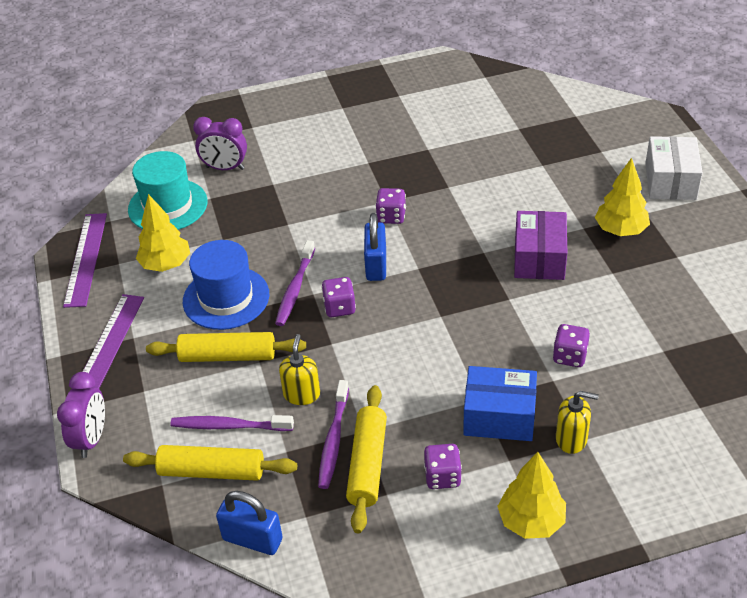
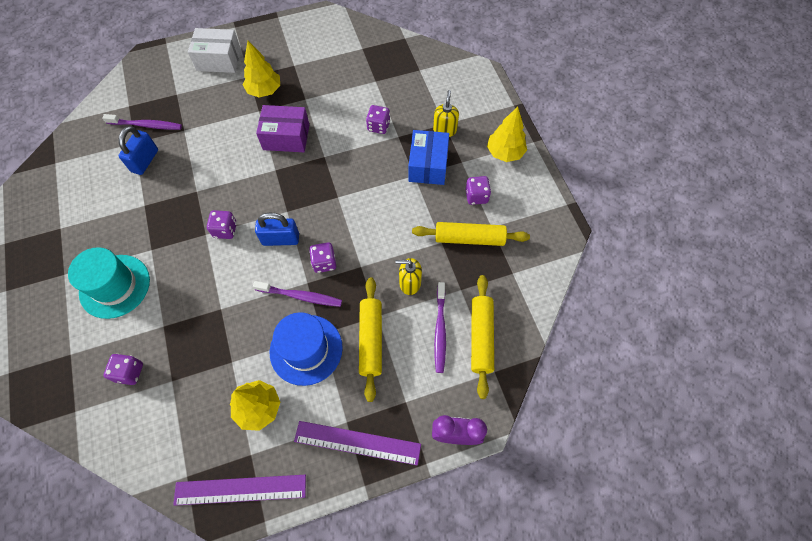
camera: 95 degrees left, 20 degrees up
turquoise hat [128,151,208,230] -> turquoise hat moved to [68,247,150,319]
purple clock [193,117,247,170] -> purple dice [104,354,143,385]
blue padlock [216,491,283,555] -> blue padlock moved to [118,126,158,175]
purple toothbrush [318,380,349,489] -> purple toothbrush moved to [102,114,182,130]

